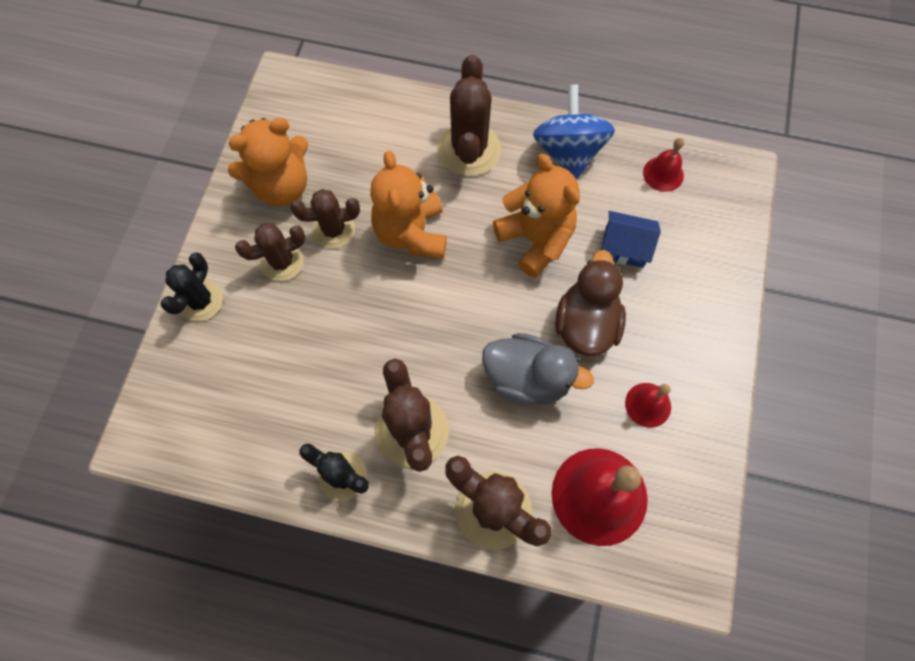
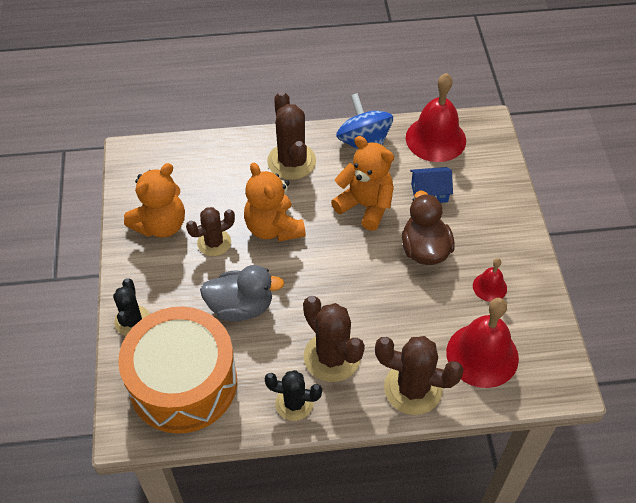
camera: 20 degrees left, 15 degrees down
brown cactus [235,223,305,281] -> none
grey duck [482,333,594,406] -> grey duck moved to [200,265,284,322]
red bell [643,138,684,192] -> red bell [406,73,466,162], size x1.99
none -> orange drum [118,307,237,433]

